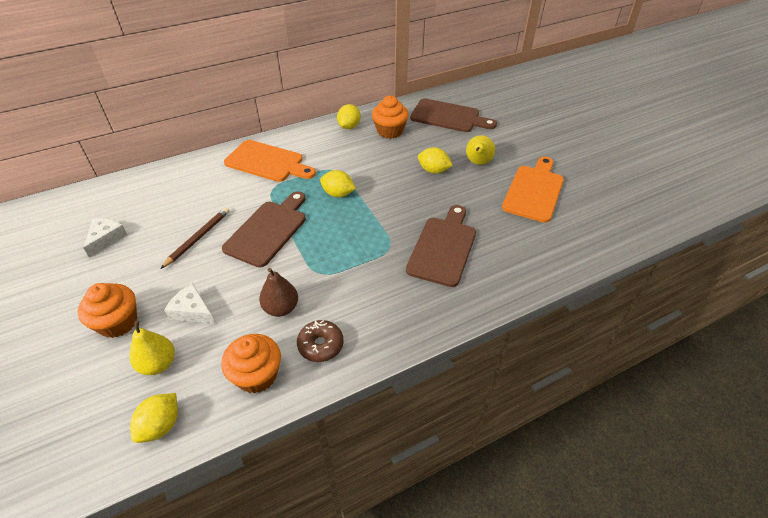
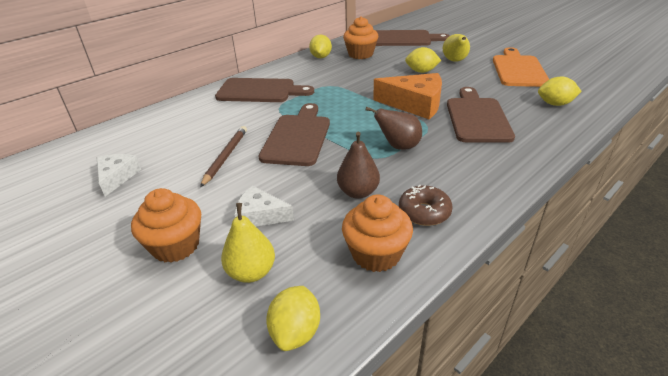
camera: 15 degrees left, 10 degrees down
orange cutting board [224,140,316,182] -> brown cutting board [215,78,314,102]
yellow lemon [320,170,356,197] -> yellow lemon moved to [538,76,582,106]
none -> brown pear [366,107,422,150]
none -> orange cheese [373,73,442,119]

